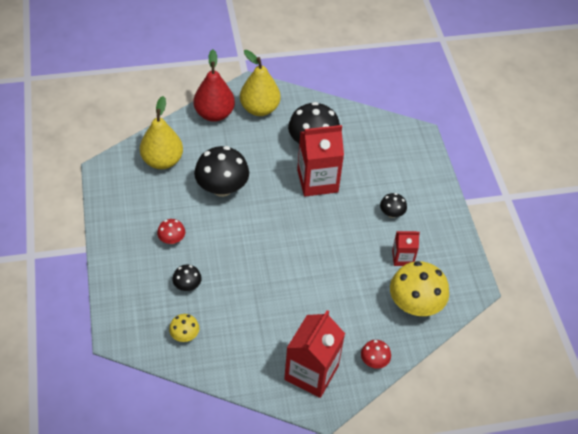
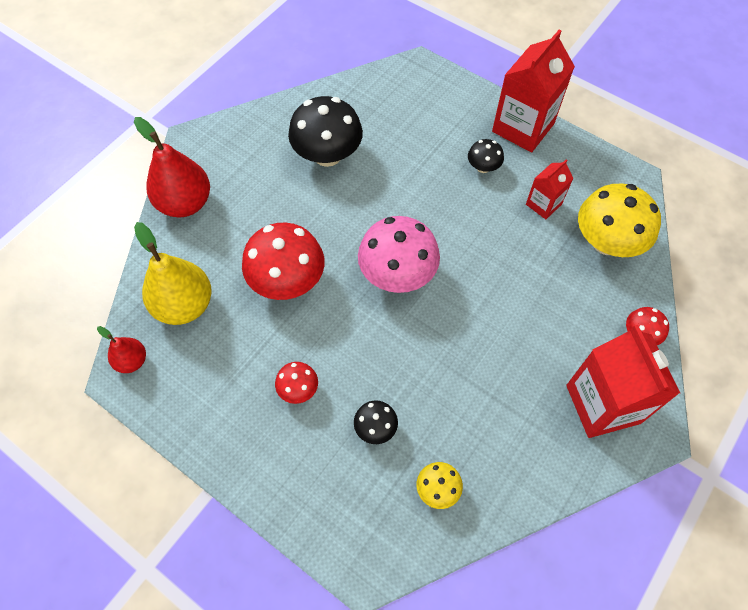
camera: 40 degrees left, 10 degrees up
black mushroom [194,146,249,197] -> red mushroom [242,223,325,300]
yellow pear [240,50,281,116] -> none
red carton [297,125,344,197] -> red carton moved to [492,30,575,152]
none -> red pear [97,326,146,373]
none -> pink mushroom [358,216,440,293]

